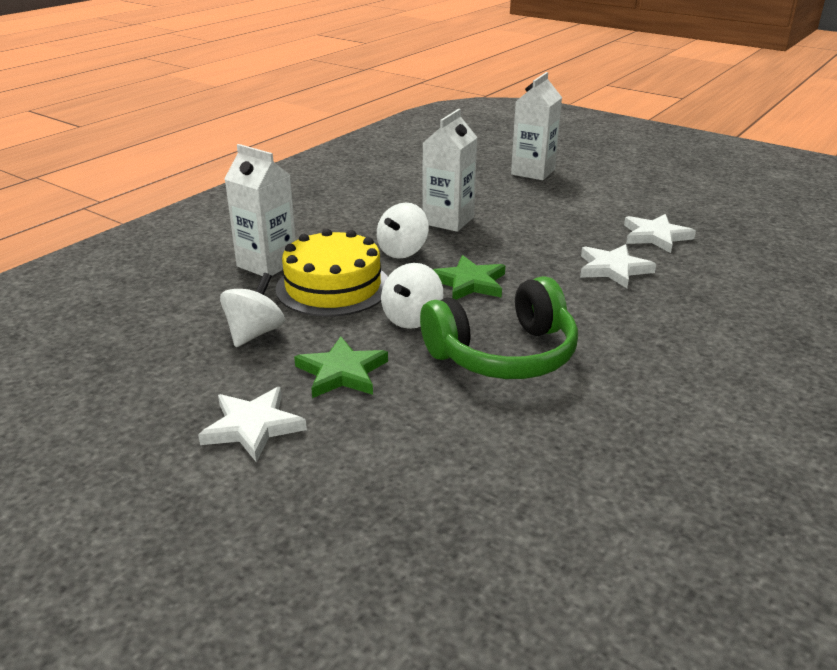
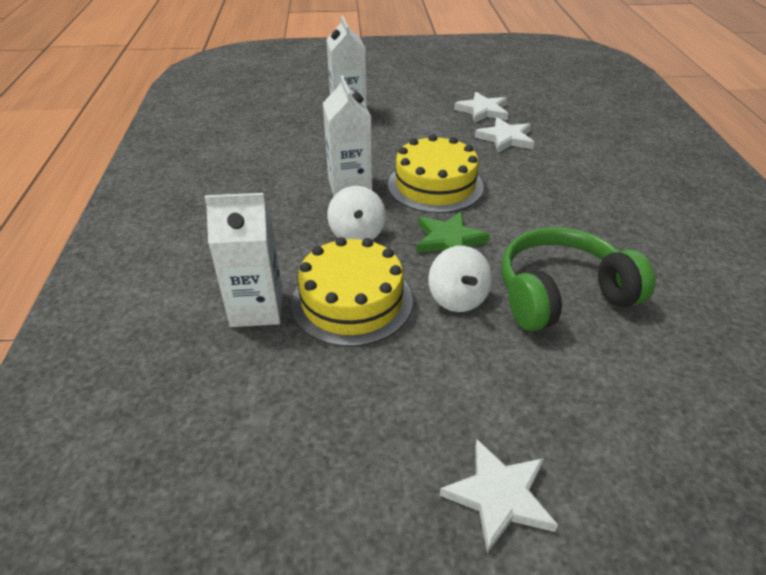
camera: 40 degrees left, 10 degrees up
white spinning top [220,273,285,347] -> none
green star [294,336,388,398] -> none
green headphones [420,276,578,379] -> green headphones turned 135 degrees counterclockwise [501,227,655,332]
white star [580,244,656,288] -> white star moved to [454,92,508,123]
none -> yellow cake [388,134,484,213]

